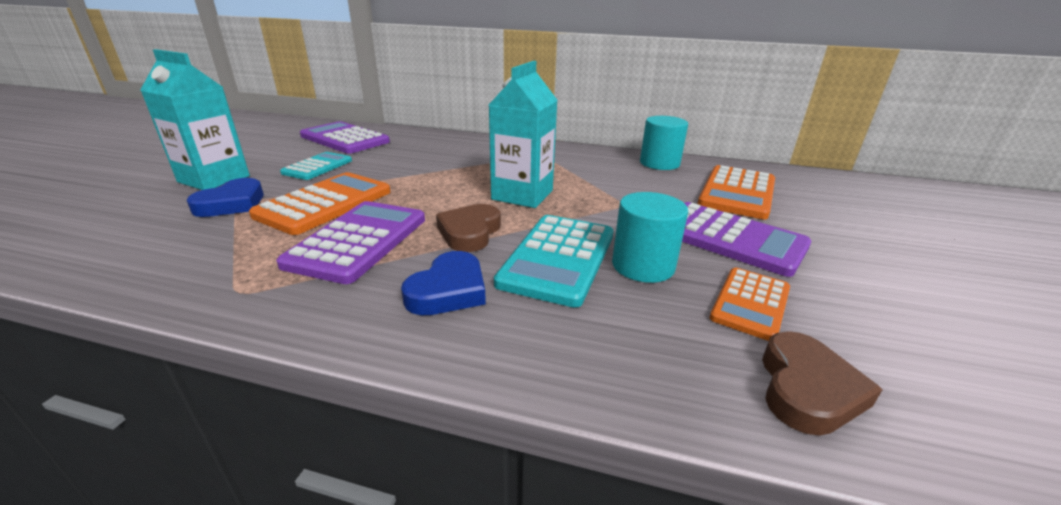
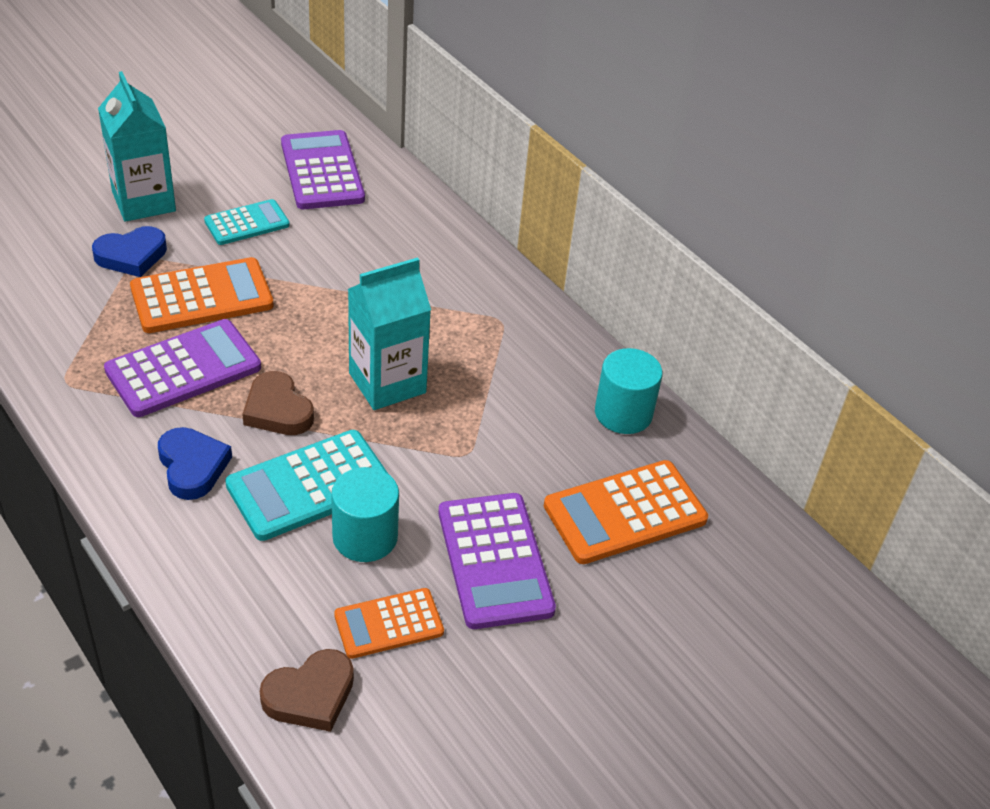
camera: 35 degrees right, 15 degrees up
blue heart [401,251,486,315] -> blue heart turned 90 degrees counterclockwise [158,427,232,500]
brown heart [436,204,501,252] -> brown heart turned 90 degrees counterclockwise [242,371,314,435]

